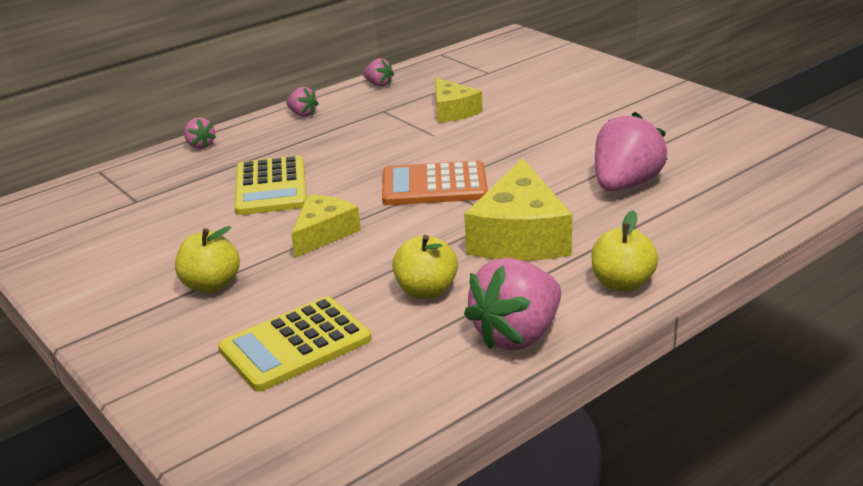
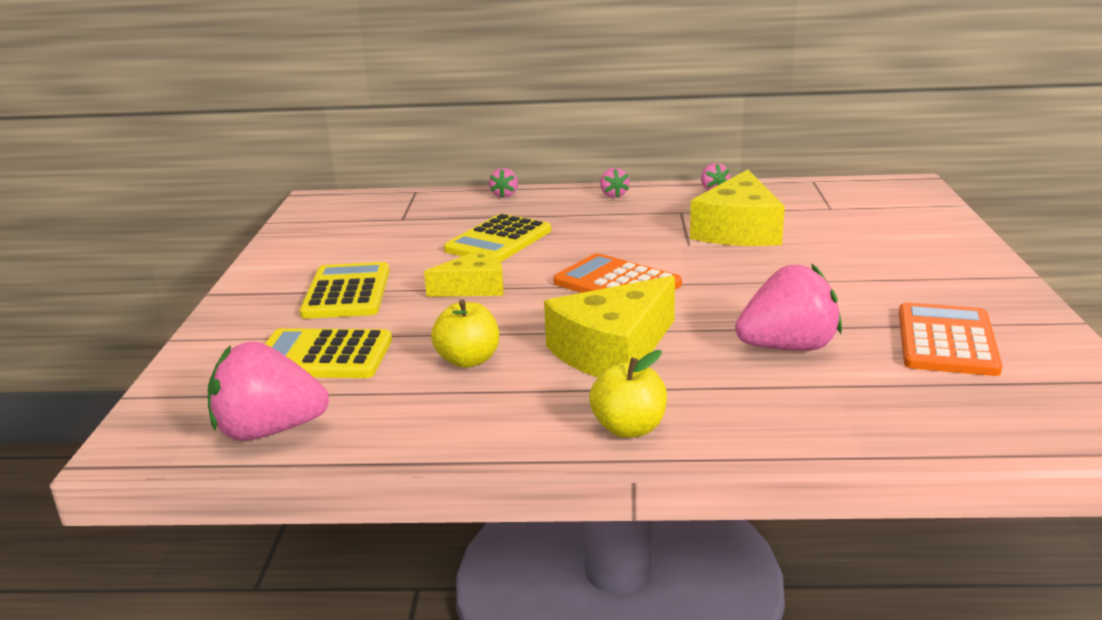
camera: 40 degrees right, 5 degrees down
yellow apple [175,226,240,293] -> yellow calculator [300,262,390,319]
yellow cheese [435,77,483,123] -> yellow cheese [690,170,785,246], size x1.64
pink strawberry [464,258,561,350] -> pink strawberry moved to [208,341,329,441]
none -> orange calculator [899,303,1002,376]

